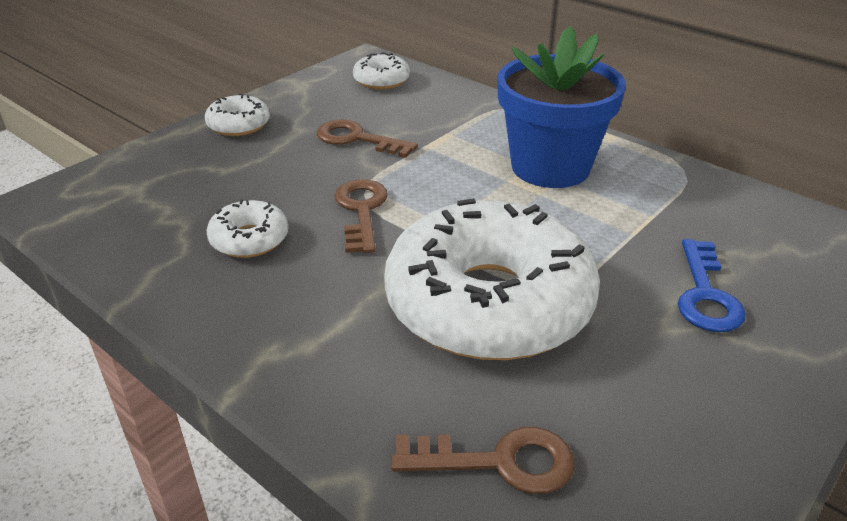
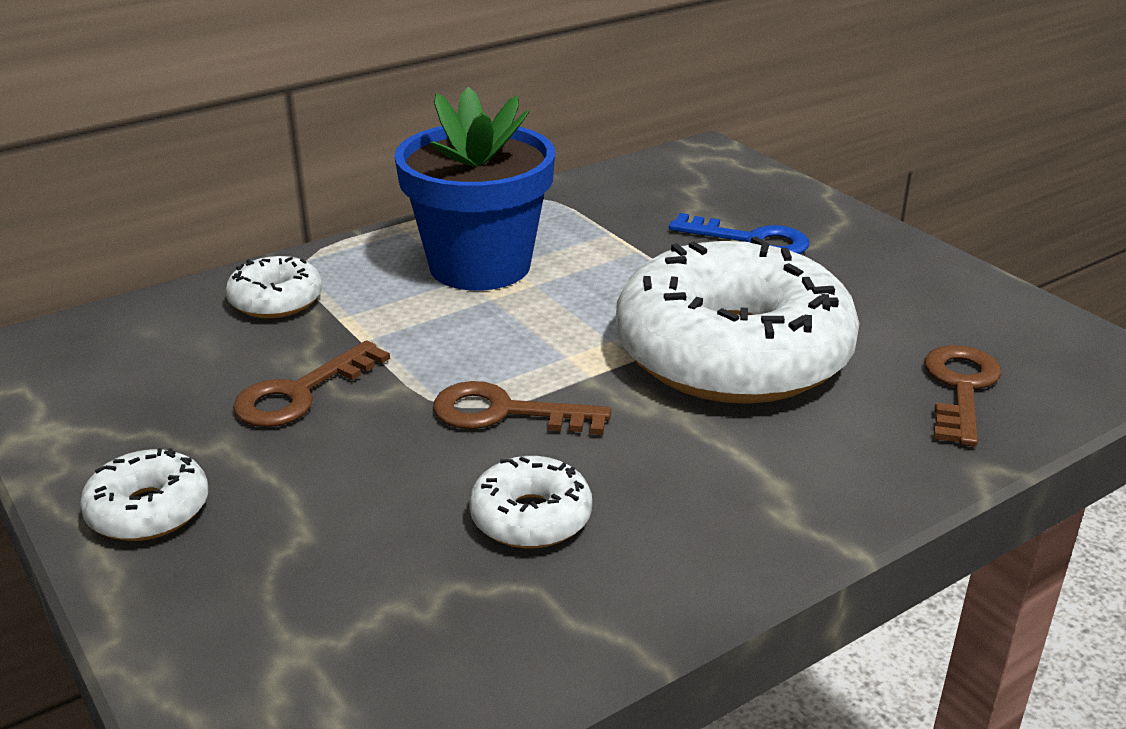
camera: 75 degrees left, 5 degrees down
white donut [353,52,410,90] -> white donut moved to [226,256,322,318]

